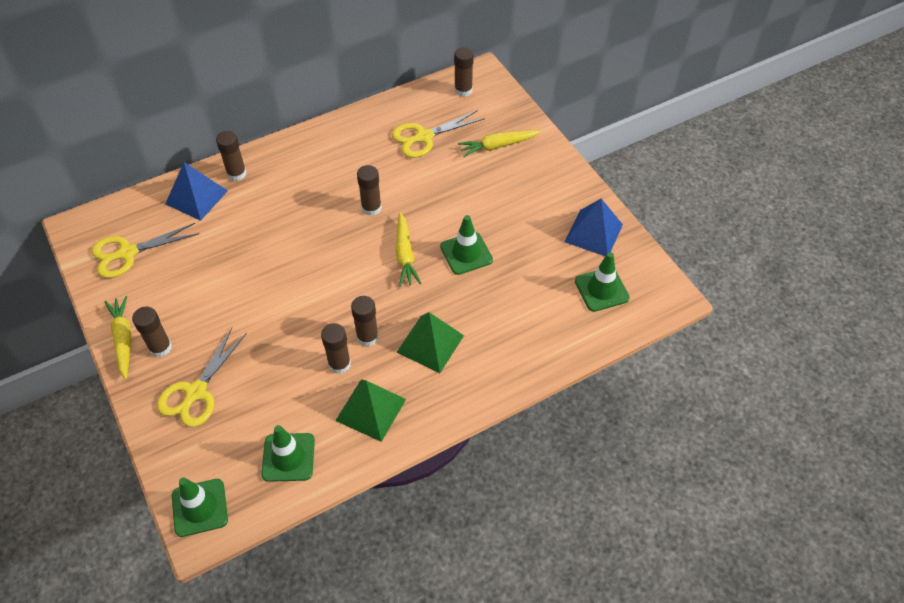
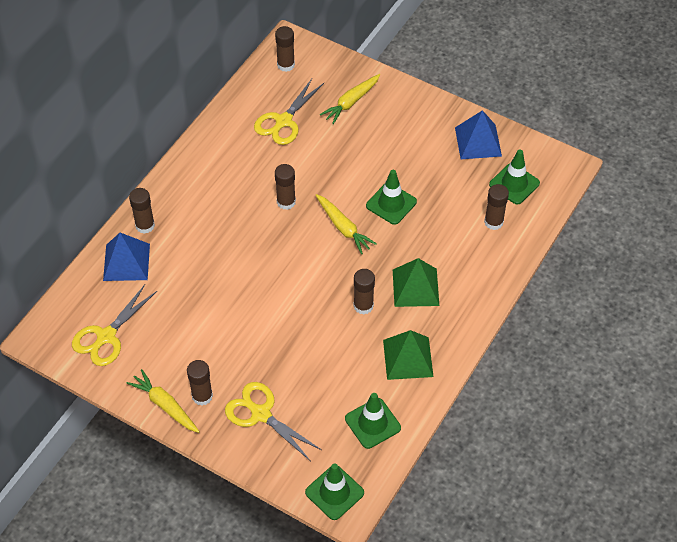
camera: 30 degrees left, 0 degrees up
yellow scissors [157,328,247,427] -> yellow scissors turned 135 degrees clockwise [225,382,322,460]
brown glue stick [321,323,351,374] -> brown glue stick moved to [484,184,509,230]

